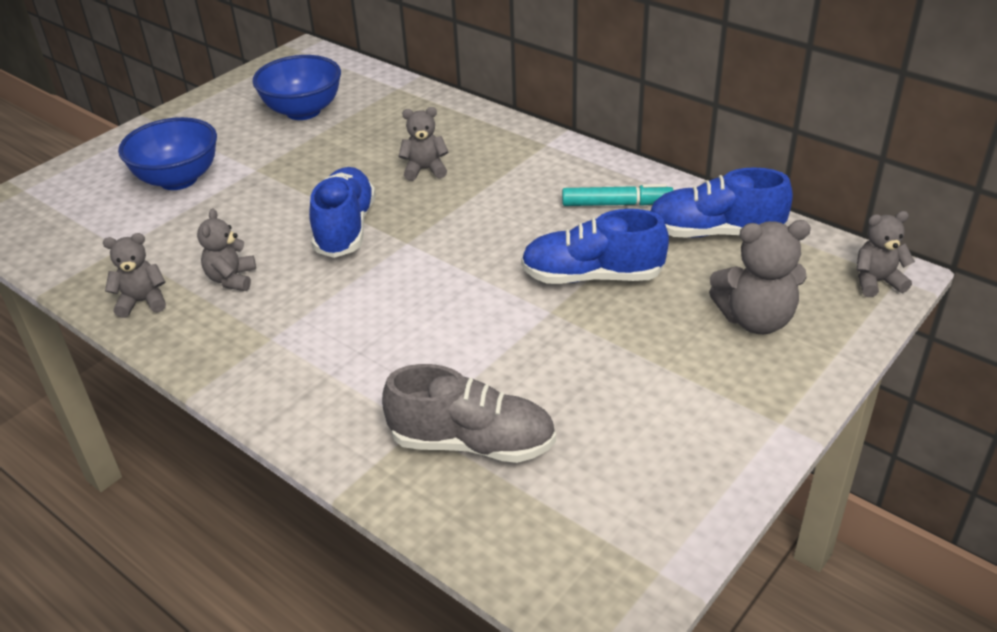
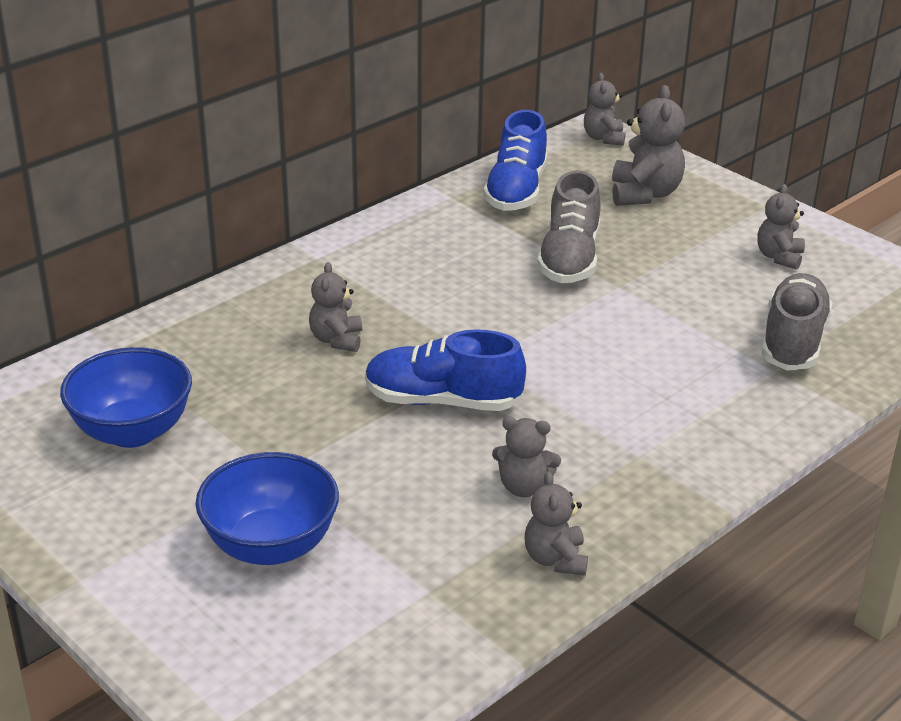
camera: 85 degrees left, 5 degrees down
blue shoe [521,209,669,284] -> grey shoe [537,171,601,283]
turquoise marker [562,184,673,206] -> none
none -> grey teddy bear [757,184,805,270]

